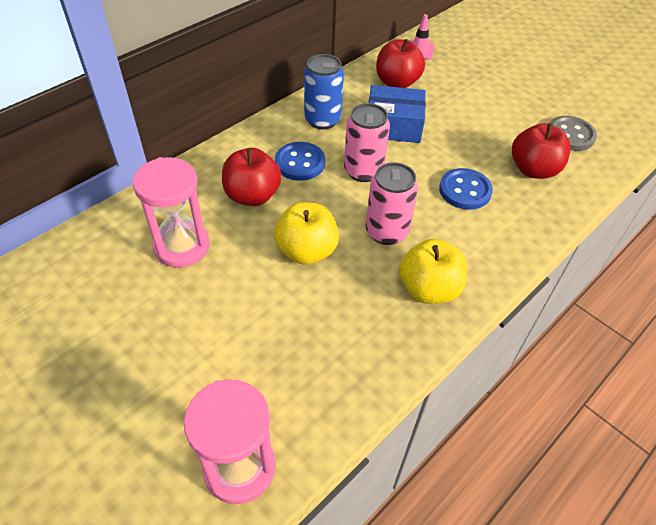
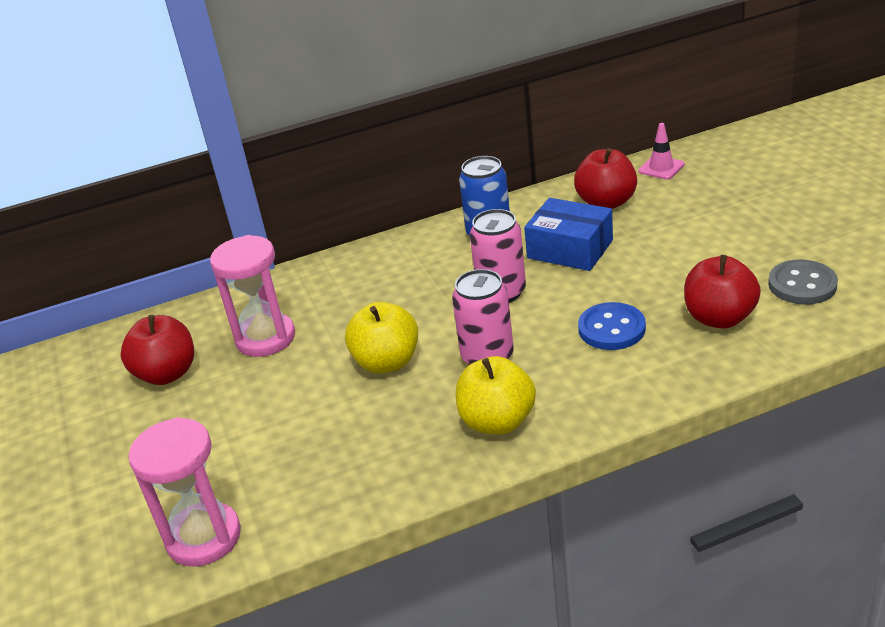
camera: 30 degrees right, 15 degrees down
red apple [222,148,282,206] -> red apple moved to [121,315,194,385]
blue button [275,142,325,181] -> none

